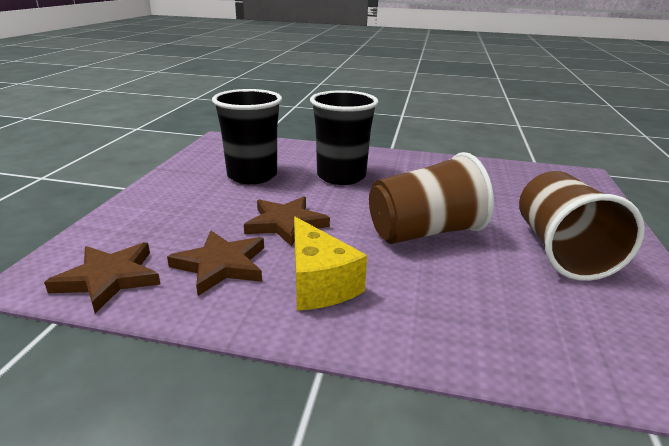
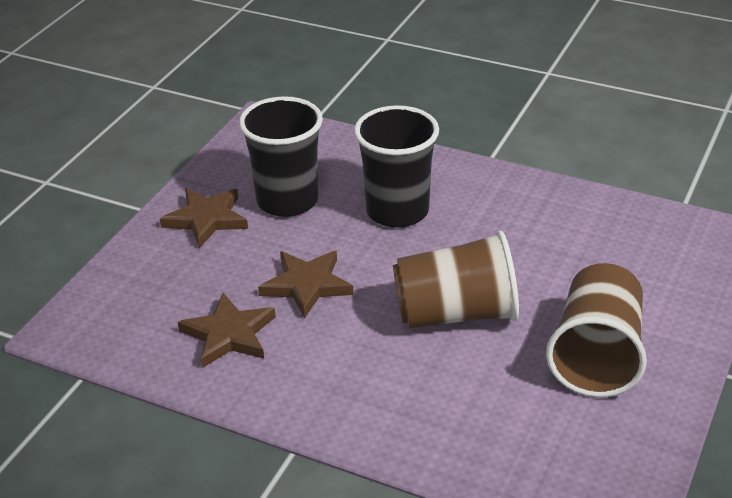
camera: 15 degrees right, 10 degrees up
brown star [44,242,161,313] -> brown star moved to [160,188,248,248]
yellow cheese [294,217,367,311] -> none

